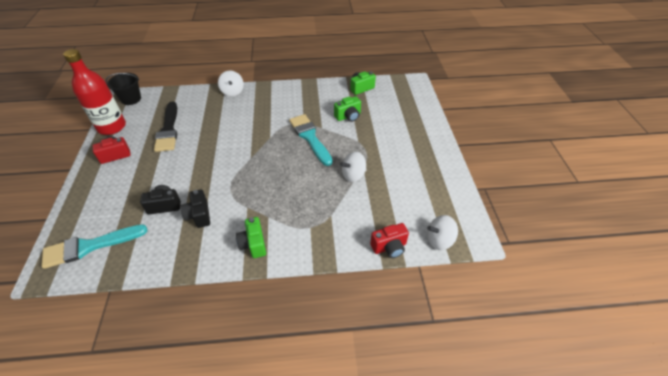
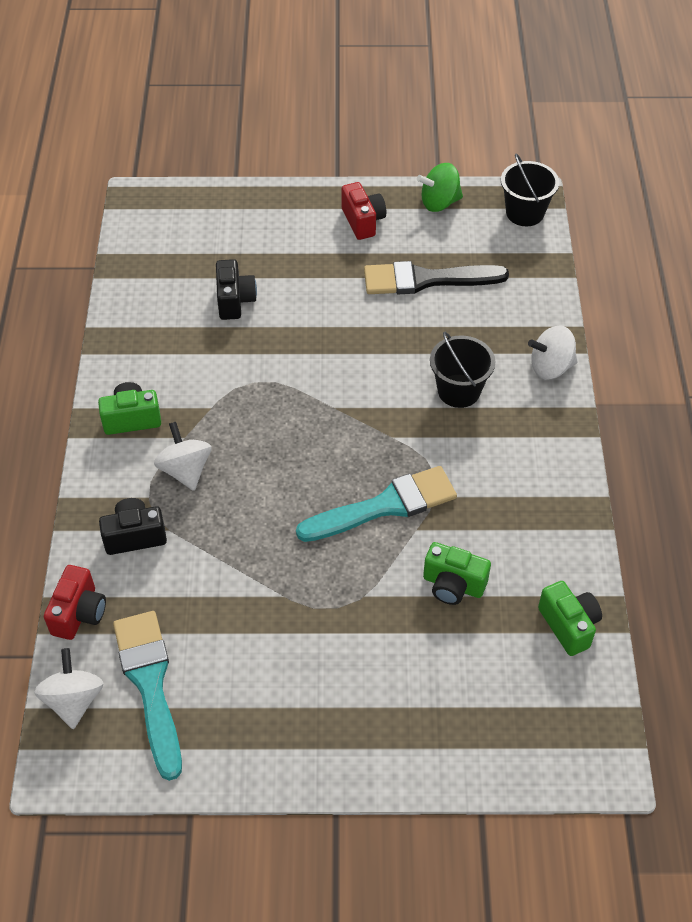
camera: 95 degrees right, 5 degrees up
turquoise brush [41,224,148,269] -> turquoise brush moved to [113,611,182,781]
red bottle [63,49,126,135] -> green spinning top [417,163,463,212]
black camera [180,189,210,228] -> black camera moved to [99,498,167,555]
green camera [334,96,361,122] -> green camera turned 45 degrees counterclockwise [423,542,491,605]
white spinning top [340,152,367,182] -> white spinning top moved to [154,422,211,491]
red camera [370,223,409,258] -> red camera turned 150 degrees counterclockwise [44,565,106,640]
none -> black bucket [430,332,495,408]

